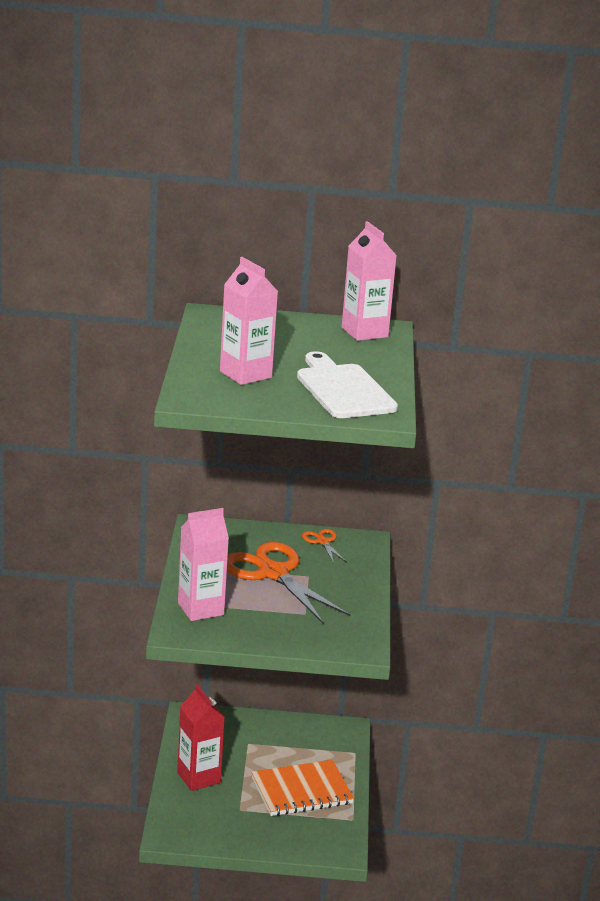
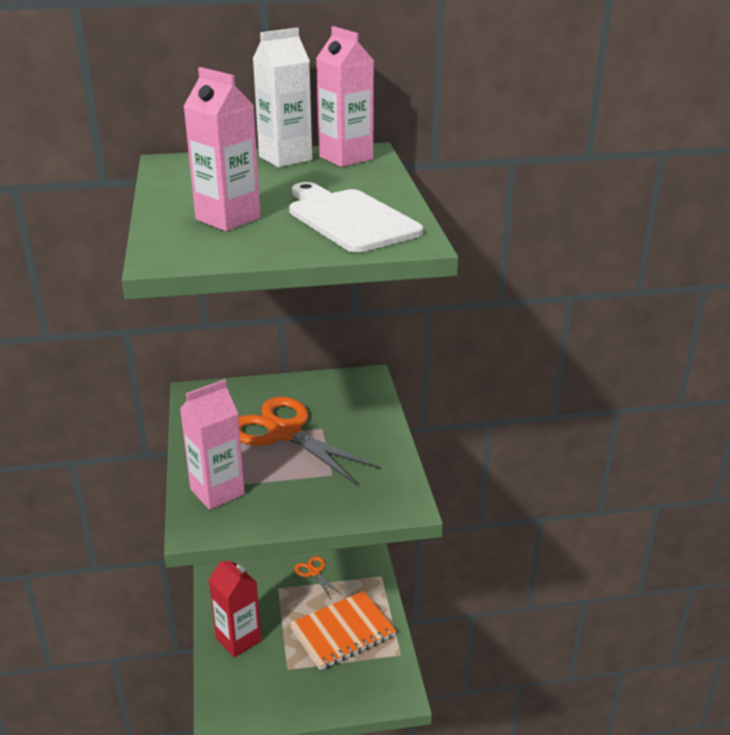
camera: 10 degrees left, 5 degrees up
orange scissors [302,529,347,563] -> orange scissors moved to [294,556,342,600]
none -> white carton [253,27,312,167]

